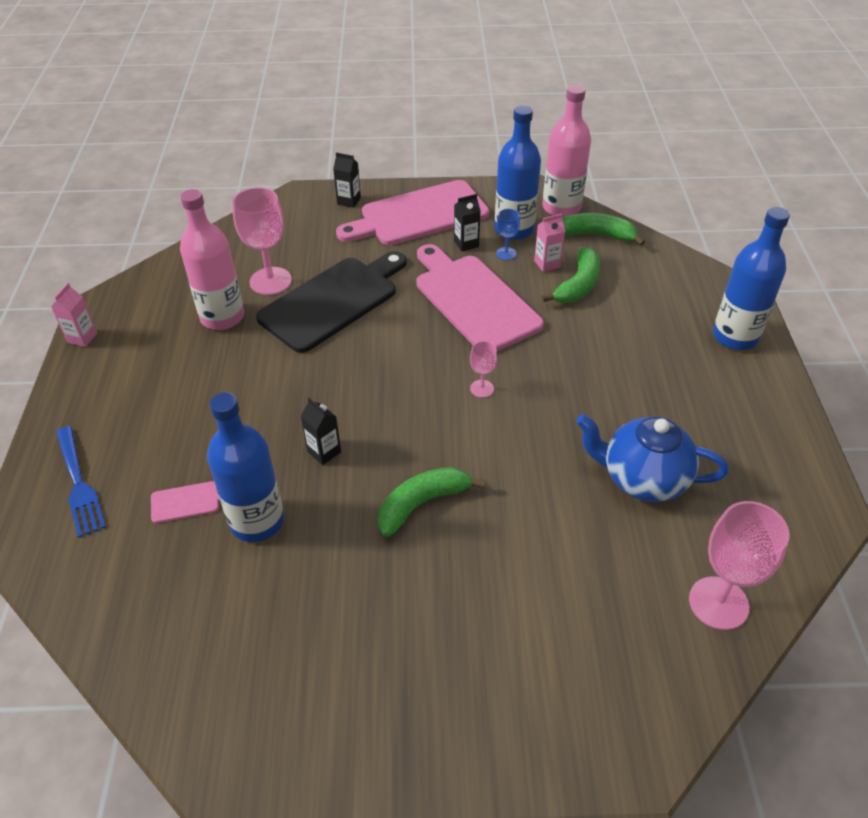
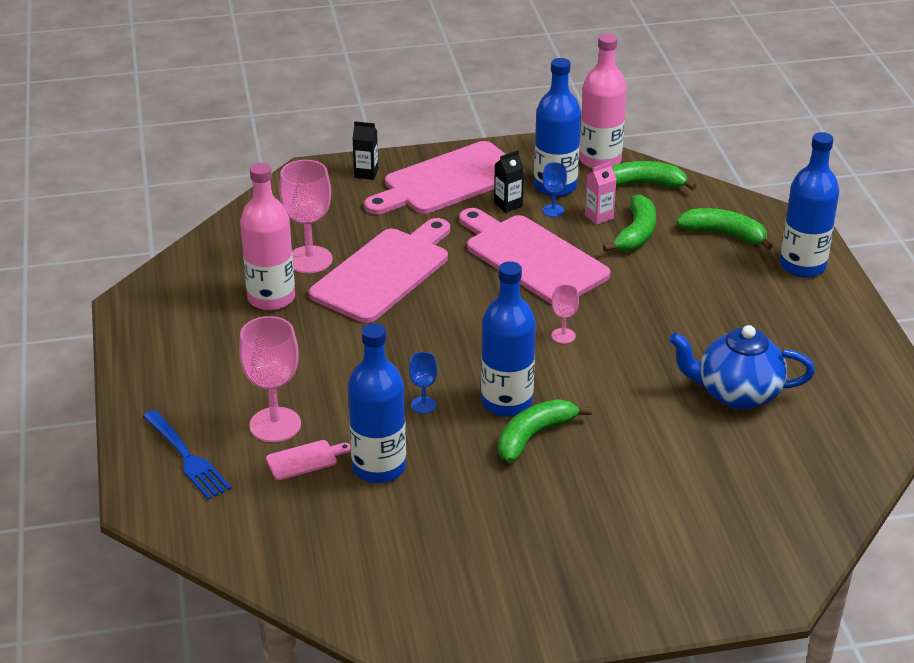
camera: 10 degrees left, 10 degrees down
pink carton [51,283,97,347] -> none
black cutting board [256,251,407,353] -> pink cutting board [309,218,450,323]
black carton [300,398,341,465] -> blue goblet [409,352,438,414]
pink goblet [689,501,789,630] -> pink goblet moved to [239,316,301,442]
none -> blue bottle [481,261,536,417]
none -> green banana [676,208,773,250]

